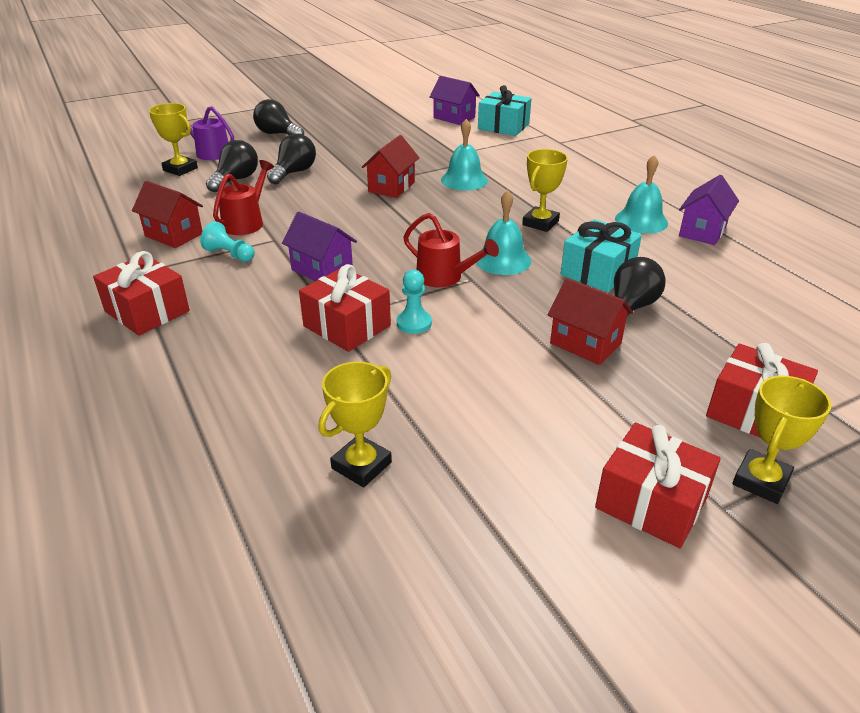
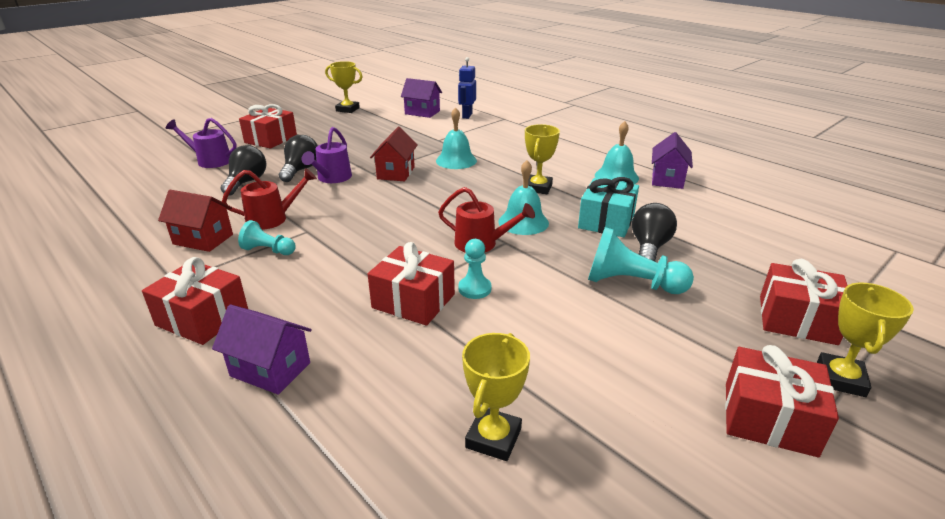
camera: 15 degrees left, 5 degrees down
yellow trophy [149,103,198,176] -> yellow trophy moved to [325,61,363,113]
red watering can [213,160,274,235] -> red watering can turned 60 degrees clockwise [222,168,317,230]
black light bulb [253,99,304,135] -> red gift [239,104,297,149]
purple house [282,212,357,281] -> purple house moved to [212,305,312,395]
turquoise gift [478,85,532,136] -> blue robot [458,57,476,119]
red house [547,278,633,365] -> turquoise pawn [588,227,694,294]
none -> purple watering can [301,127,352,183]

